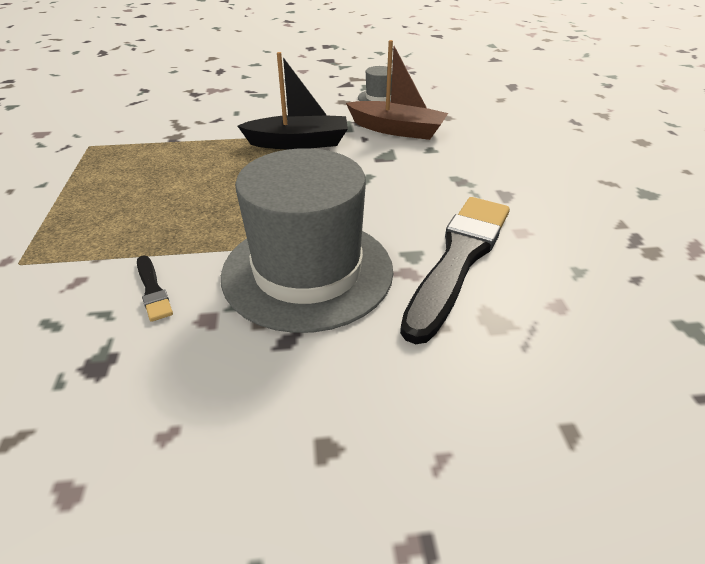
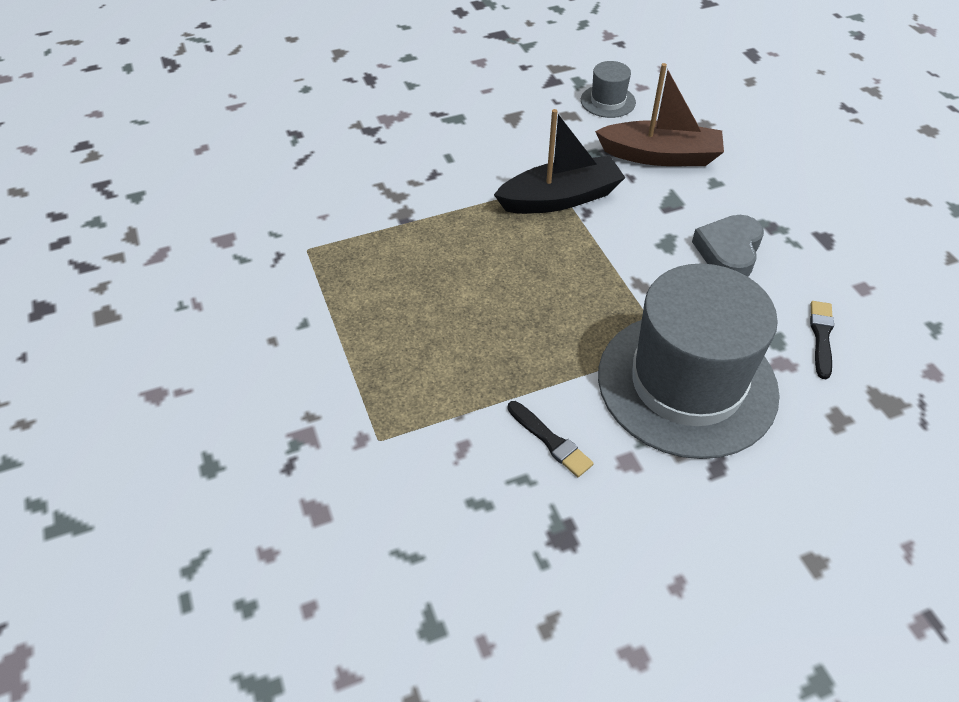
camera: 15 degrees left, 10 degrees up
black brush [400,197,510,344] -> black brush [810,301,834,379], size x0.42
none -> grey heart [692,215,764,277]

